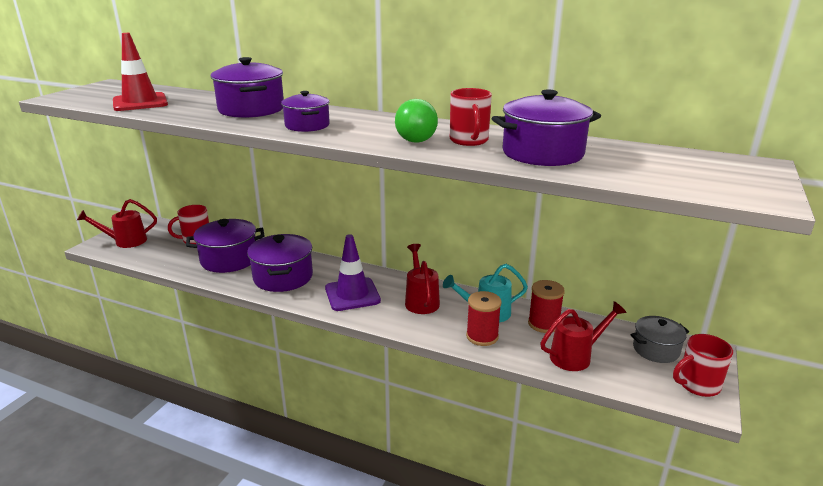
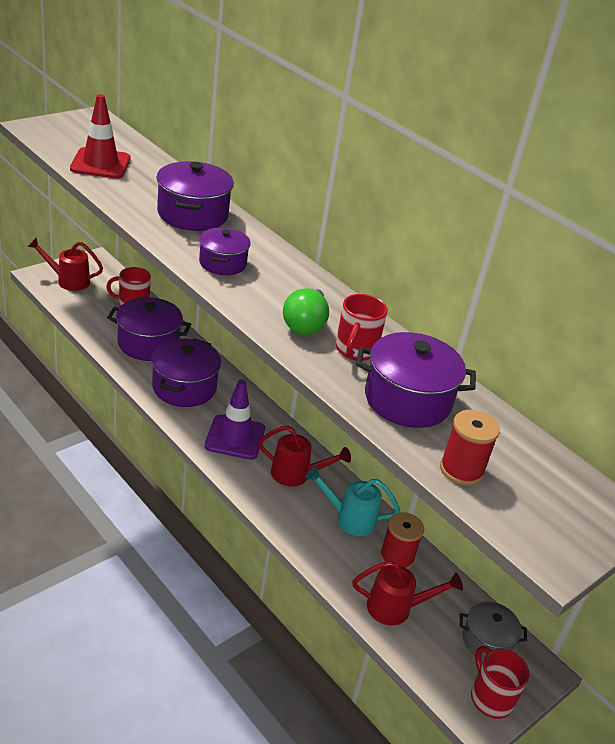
camera: 20 degrees right, 10 degrees up
red watering can [405,244,440,314] -> red watering can turned 90 degrees clockwise [258,426,351,487]
red spool [466,291,502,346] -> red spool moved to [440,410,500,486]
red mug [673,334,733,397] -> red mug turned 60 degrees clockwise [471,646,529,719]

